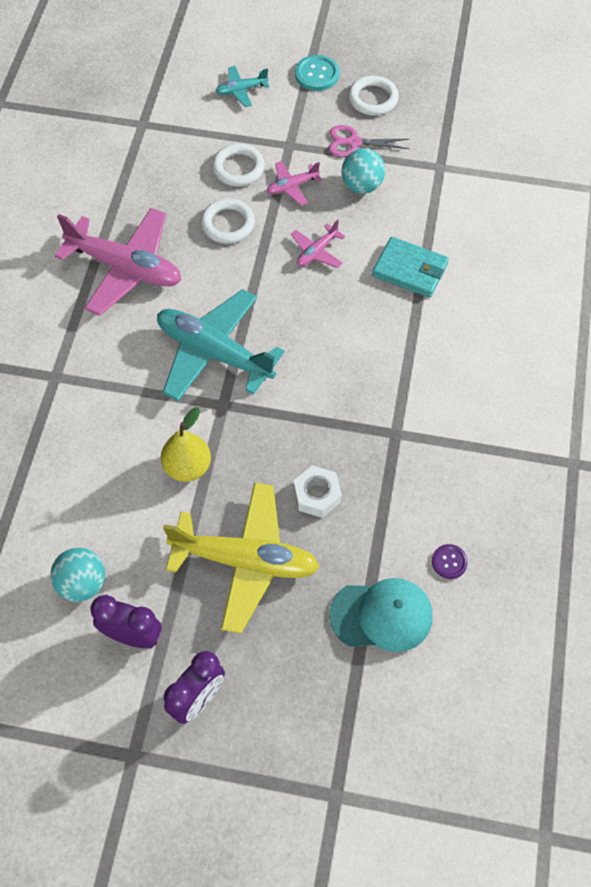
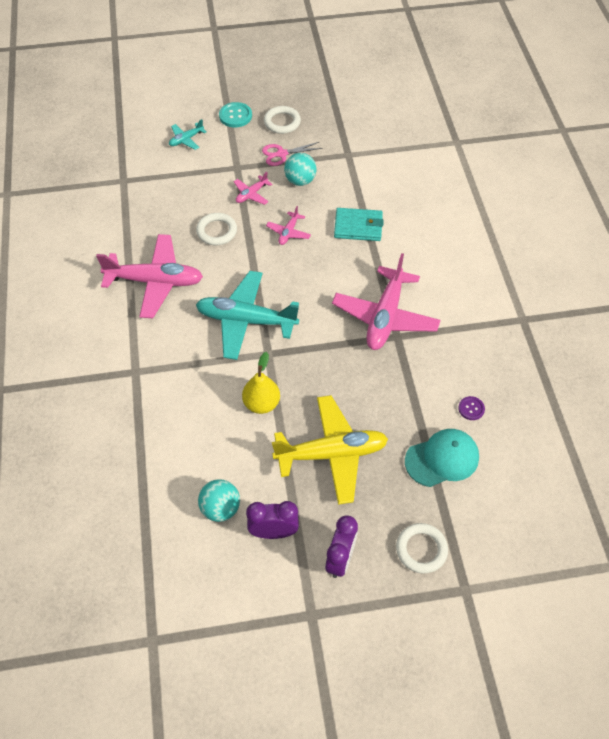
camera: 20 degrees left, 5 degrees down
white ring [212,144,265,186] -> white ring moved to [396,523,448,573]
white nut [293,465,342,518] -> none
none -> pink plane [332,253,440,350]

